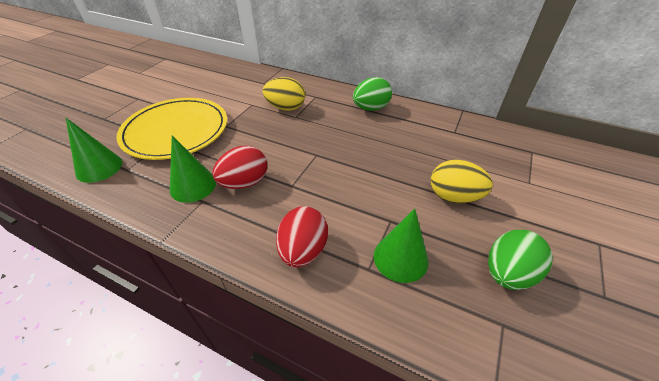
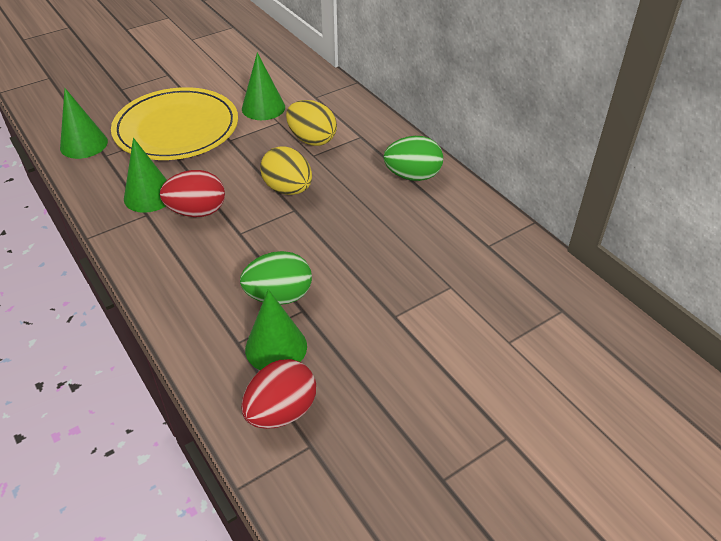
camera: 30 degrees right, 0 degrees up
red egg [276,206,328,267] -> red egg moved to [241,359,316,429]
yellow egg [431,160,493,203] -> yellow egg moved to [260,146,312,195]
green egg [488,230,553,290] -> green egg moved to [240,251,312,305]
none -> green cone [242,52,285,120]

